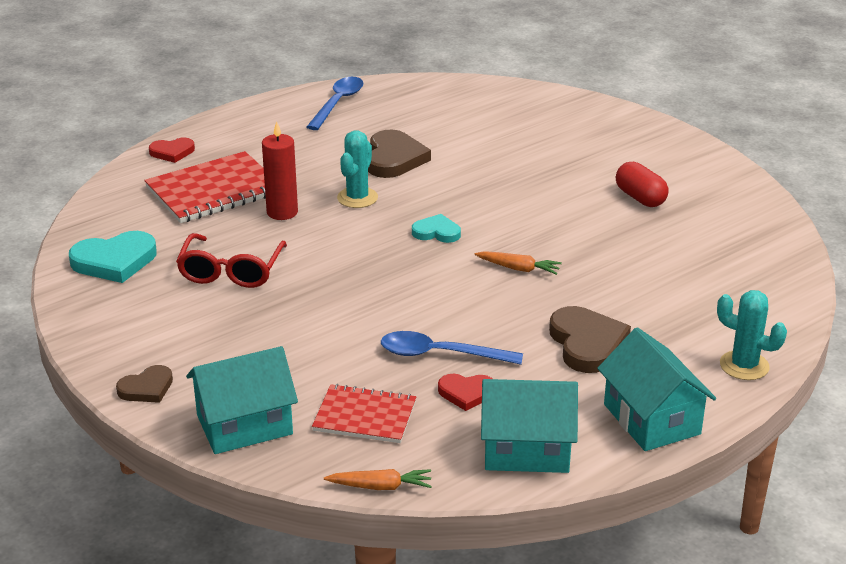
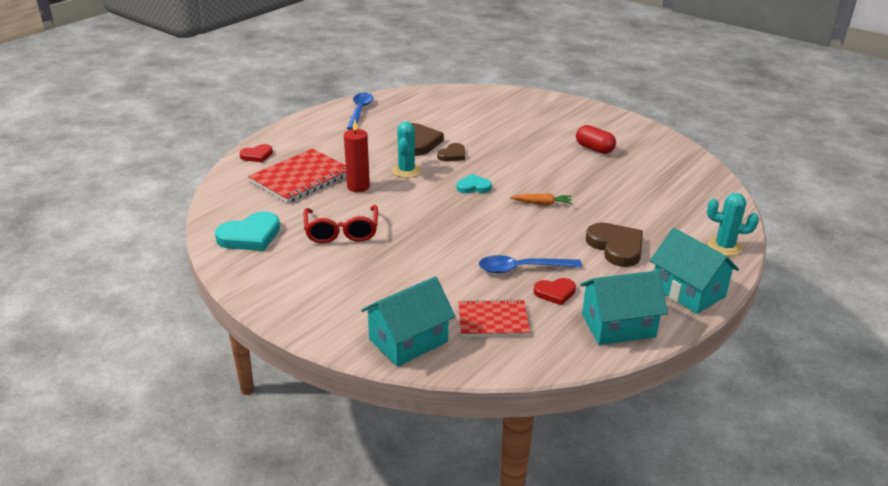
camera: 15 degrees left, 0 degrees up
brown heart [116,365,173,403] -> brown heart moved to [437,143,465,161]
orange carrot [324,469,432,490] -> none

